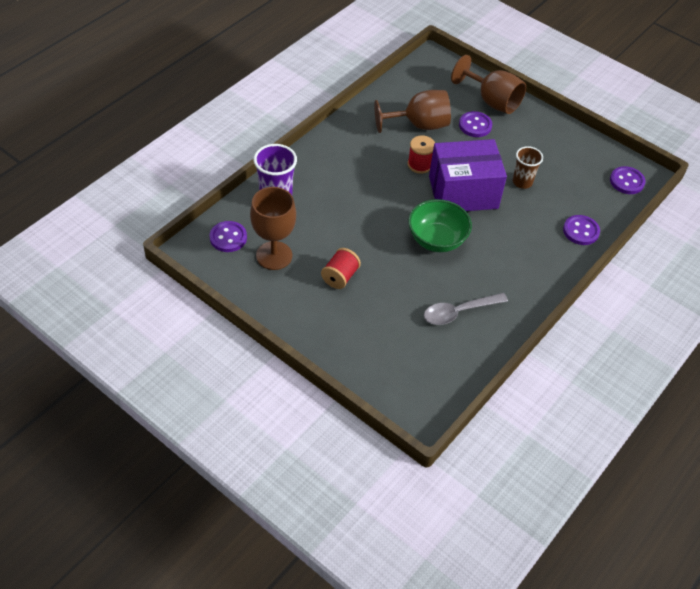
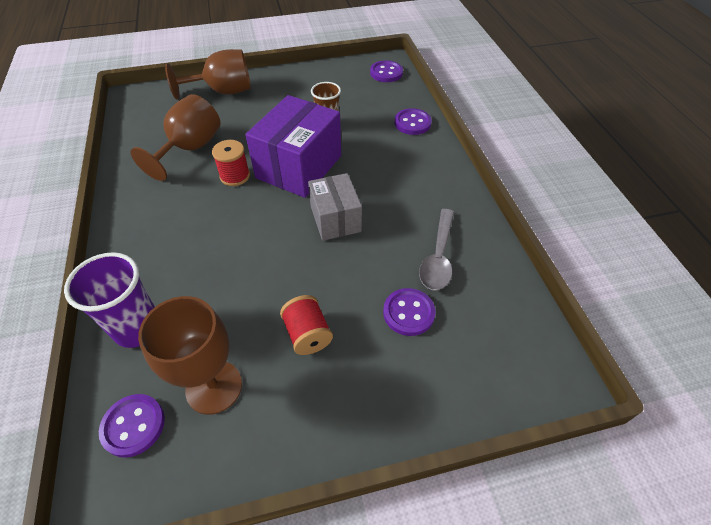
camera: 50 degrees left, 0 degrees up
green bowl [408,199,472,252] -> grey box [308,173,362,241]
purple button [459,111,492,137] -> purple button moved to [383,288,436,336]

